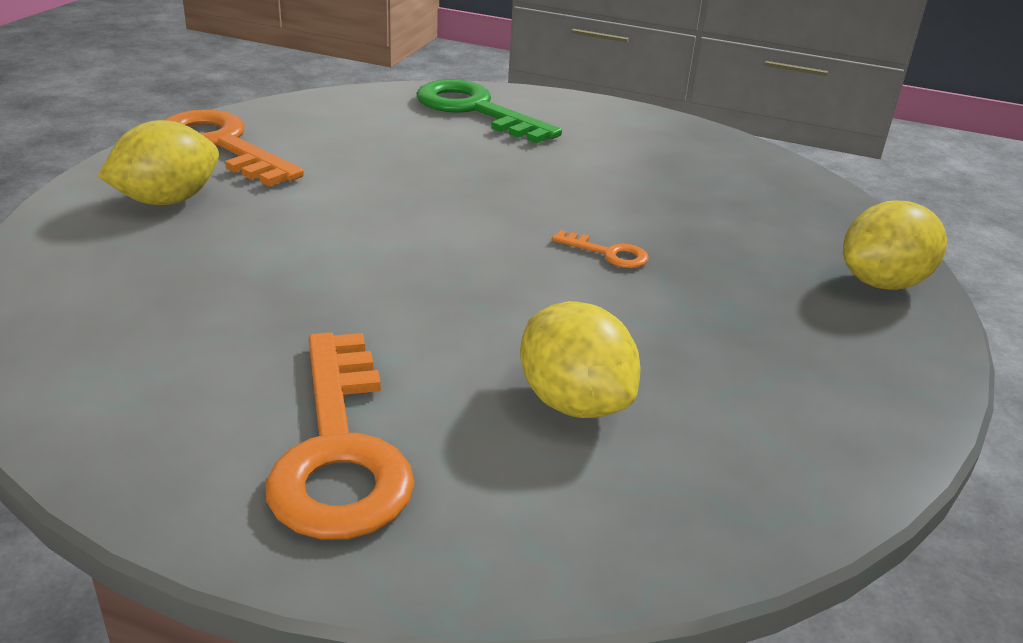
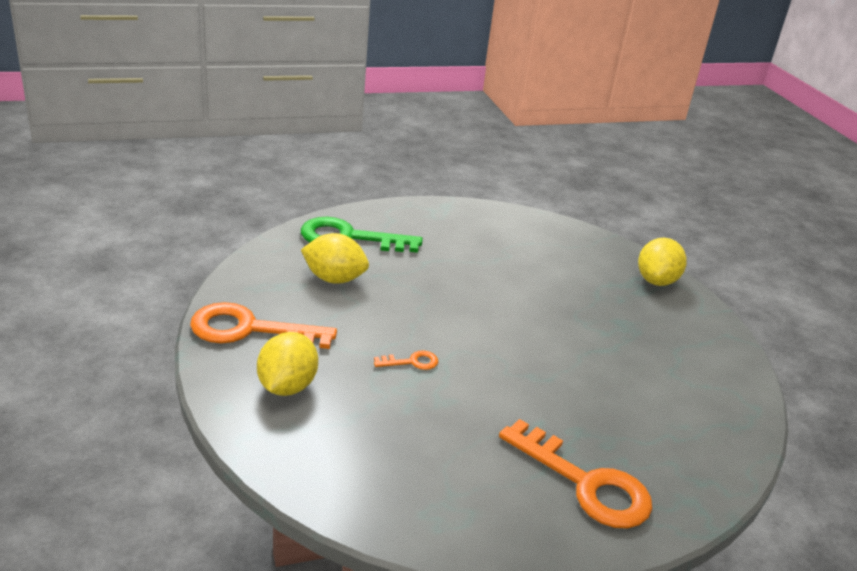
camera: 40 degrees left, 0 degrees up
yellow lemon [520,301,640,418] -> yellow lemon moved to [301,233,369,284]
orange key [552,230,649,268] -> orange key moved to [374,350,438,370]

